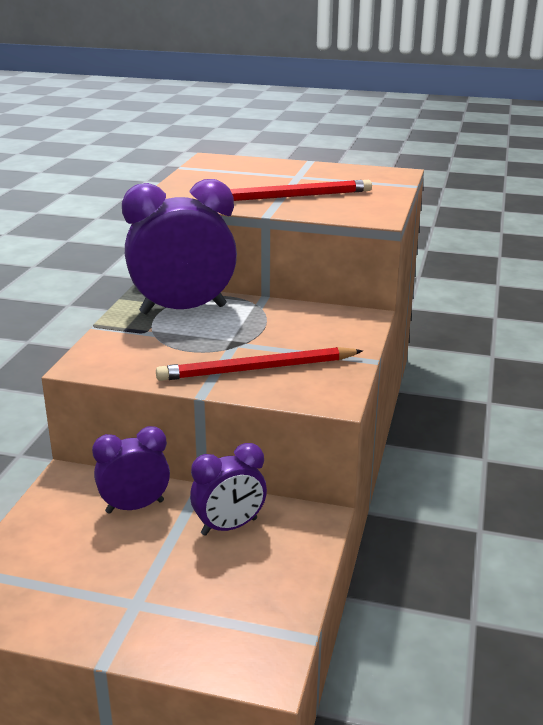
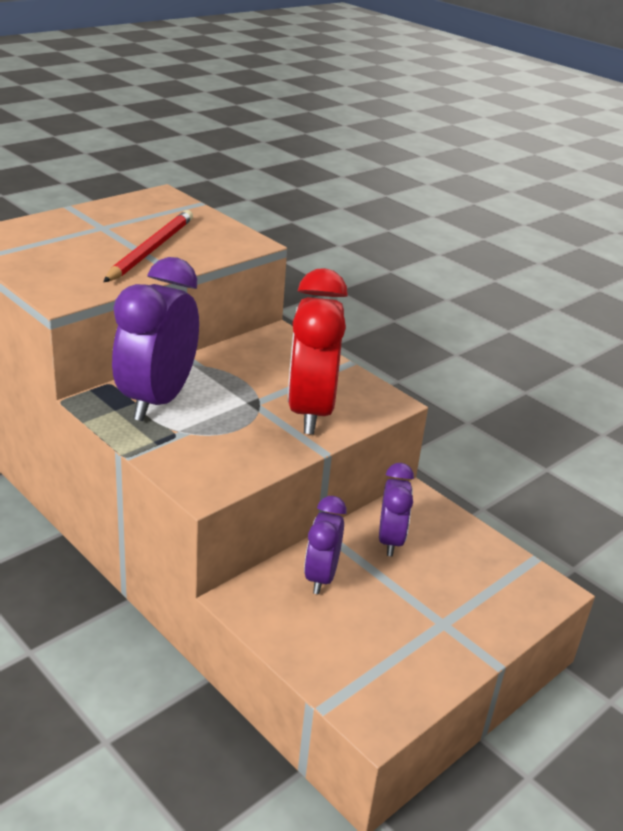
camera: 60 degrees left, 5 degrees up
red pencil [156,347,363,381] -> red clock [288,268,348,434]

